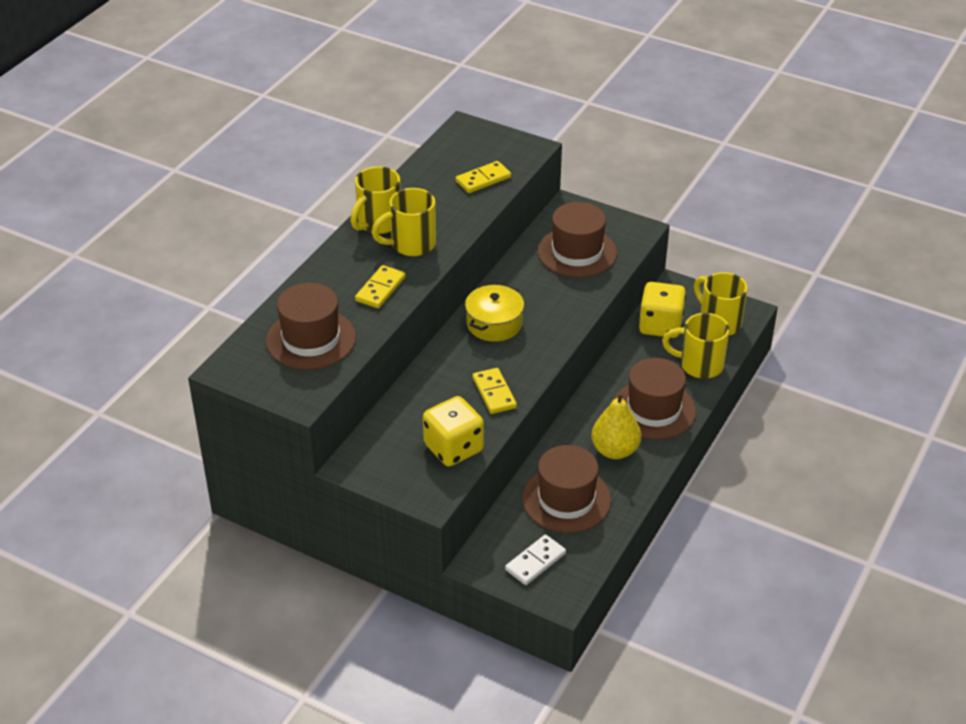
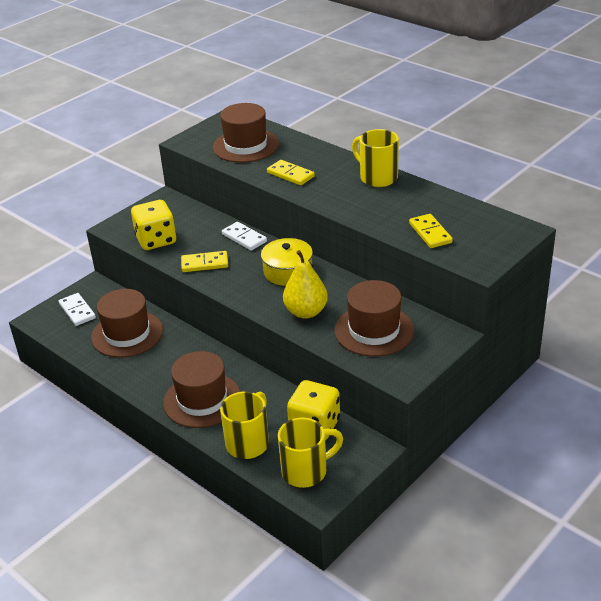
camera: 105 degrees right, 5 degrees down
yellow mug [371,188,436,256] -> none
yellow pear [591,392,641,459] -> yellow pear moved to [283,250,328,319]
none -> white domino [222,222,267,251]

